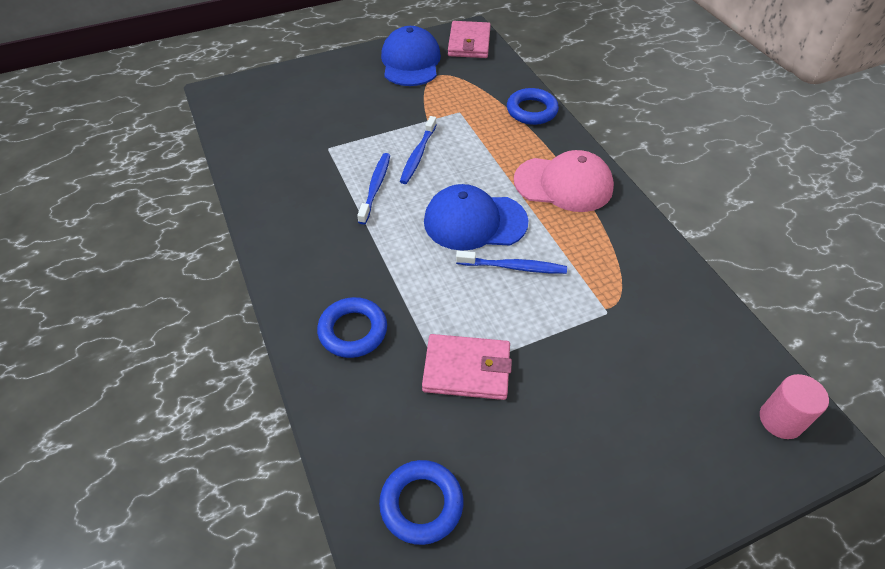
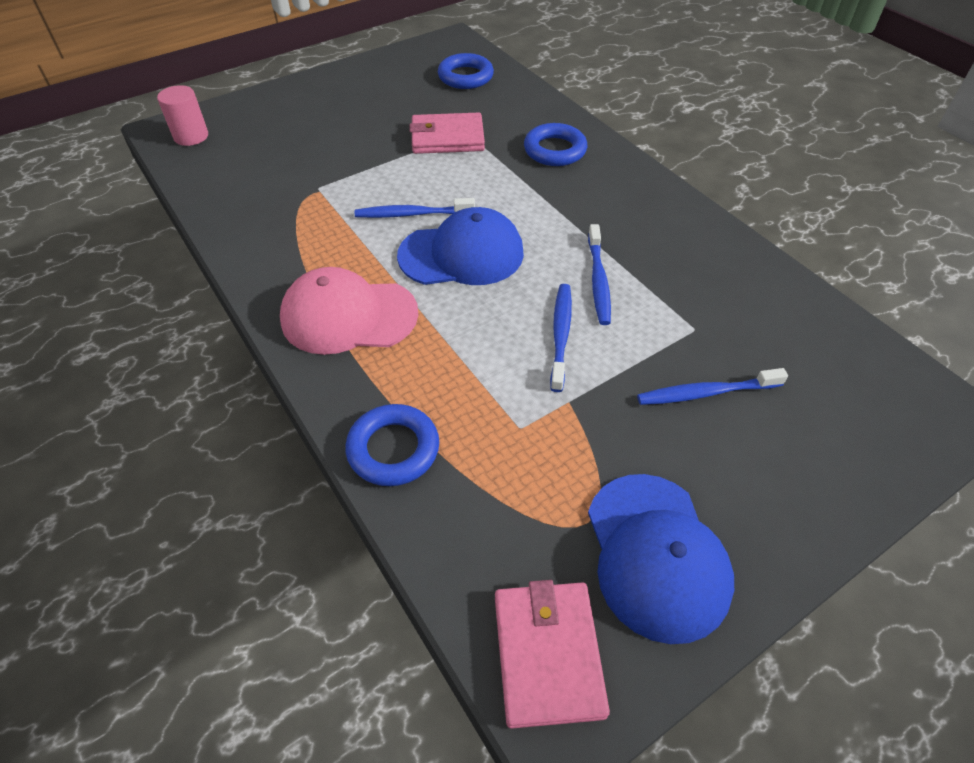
camera: 170 degrees right, 0 degrees up
none -> blue toothbrush [637,368,788,405]

